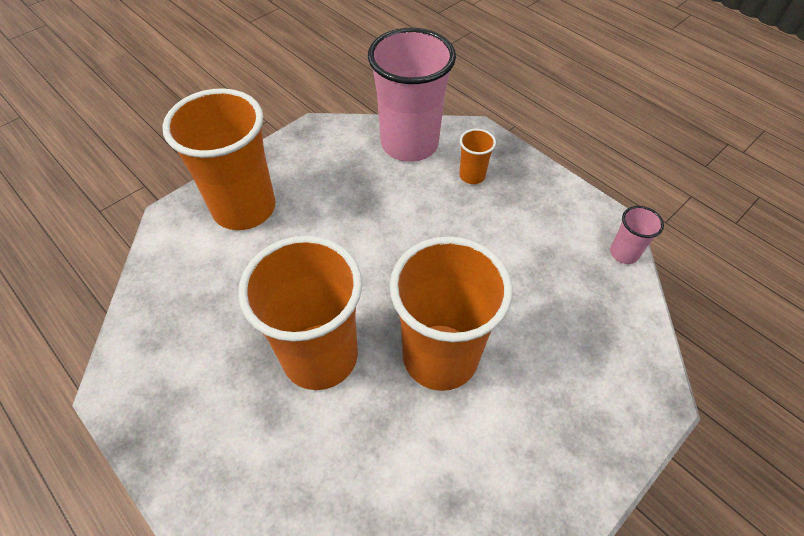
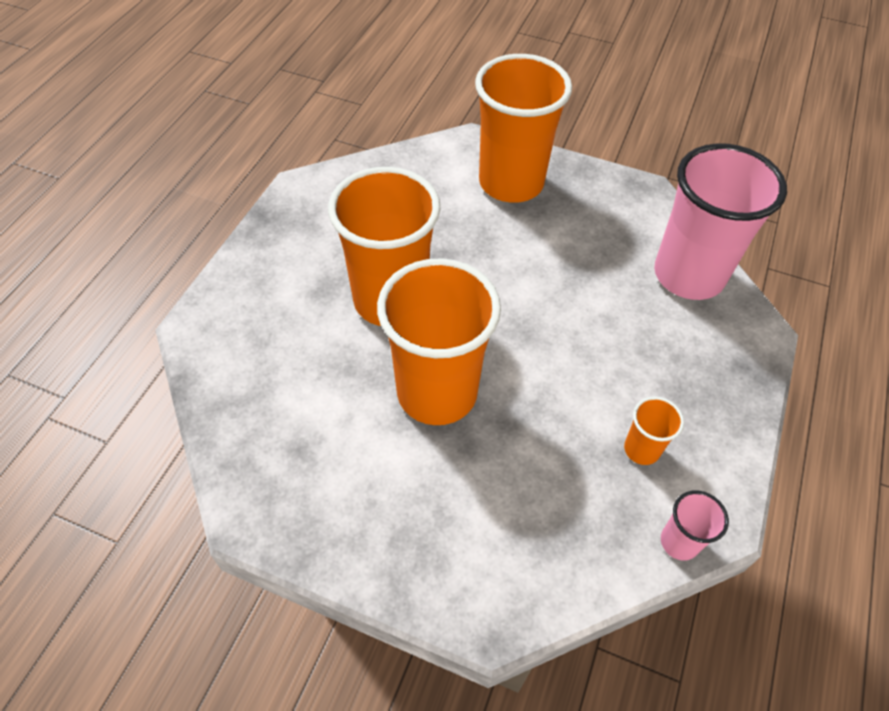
camera: 65 degrees right, 0 degrees up
orange cup [459,129,496,184] -> orange cup moved to [624,396,684,465]

